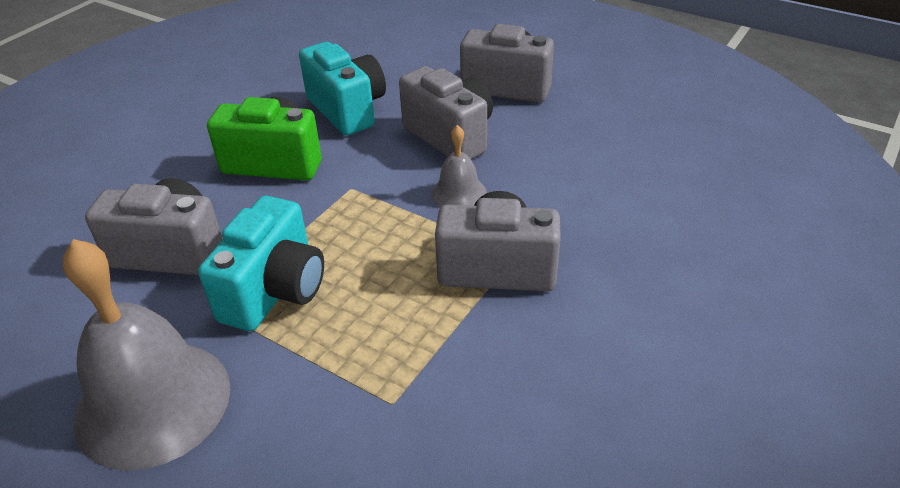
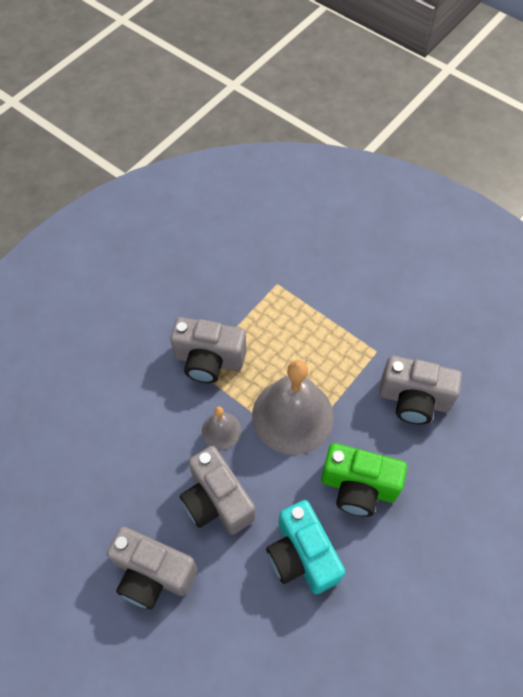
camera: 175 degrees left, 20 degrees up
grey bell [63,239,230,471] -> grey bell moved to [252,360,334,455]
turquoise camera [198,196,324,331] -> none

